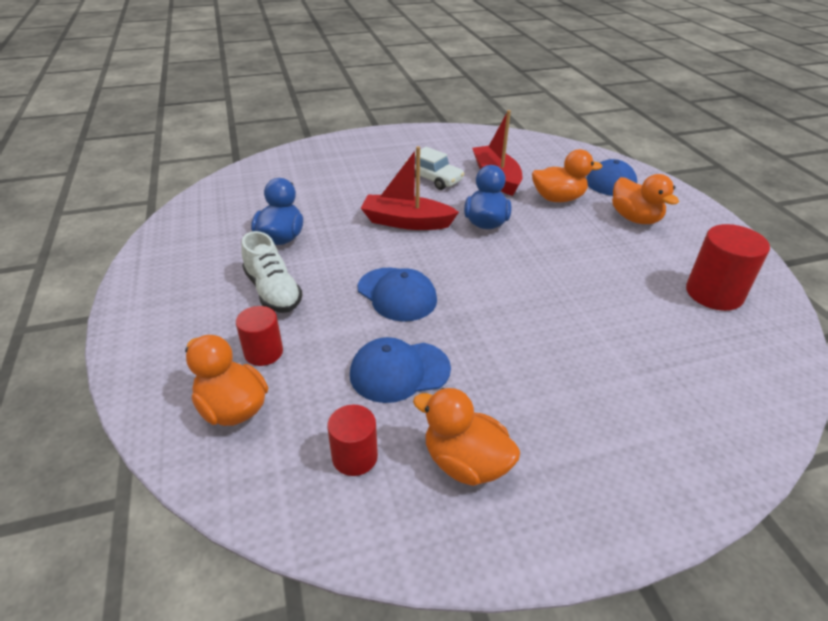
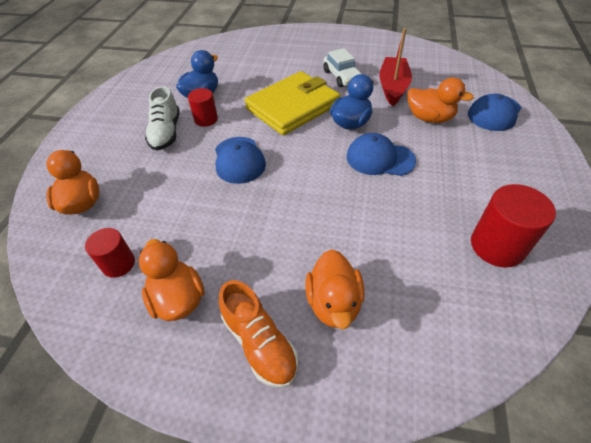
camera: 30 degrees right, 10 degrees up
red cylinder [236,306,283,366] -> red cylinder moved to [188,88,218,127]
blue cap [350,337,451,403] -> blue cap moved to [347,133,416,176]
red boat [361,146,459,230] -> yellow wallet [245,71,340,135]
orange duck [612,174,679,224] -> orange duck moved to [305,249,365,329]
none -> orange shoe [219,280,298,388]

